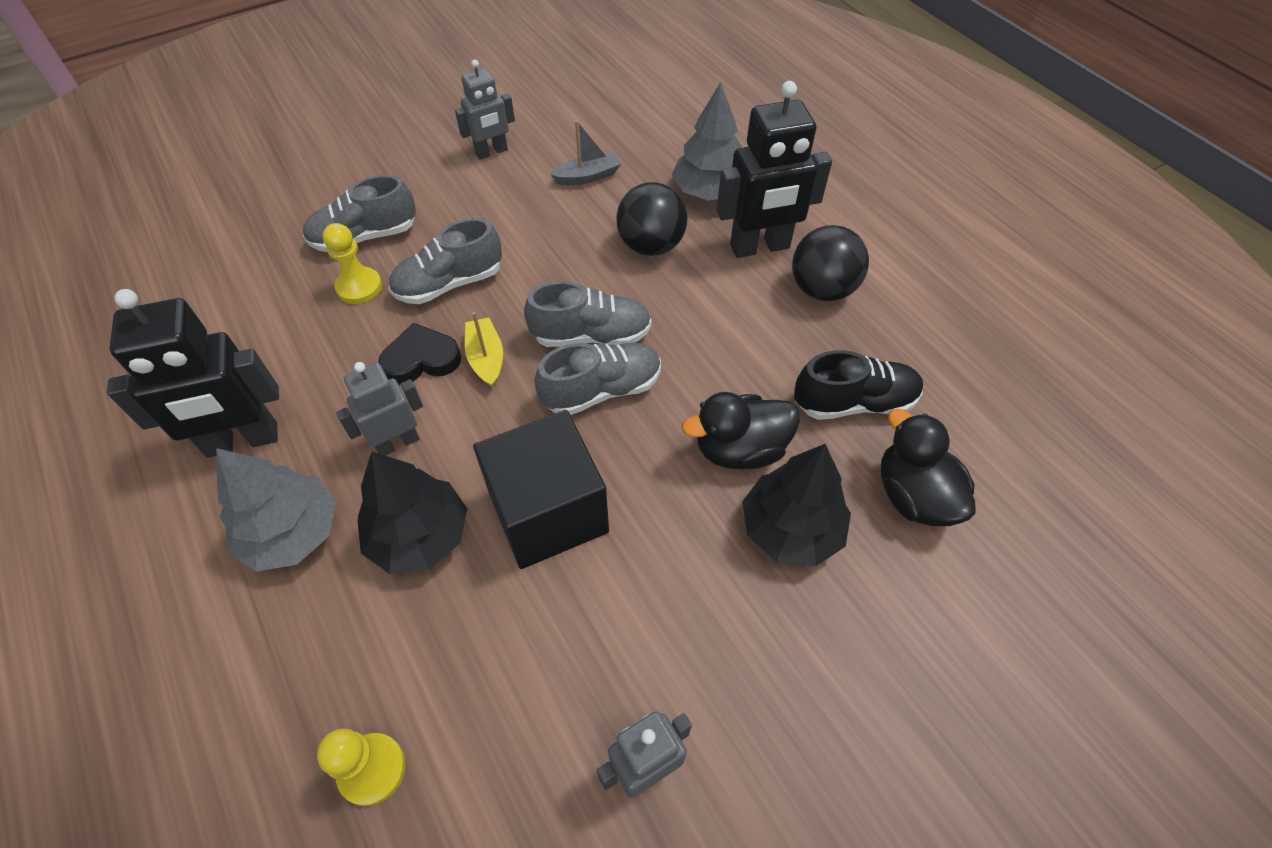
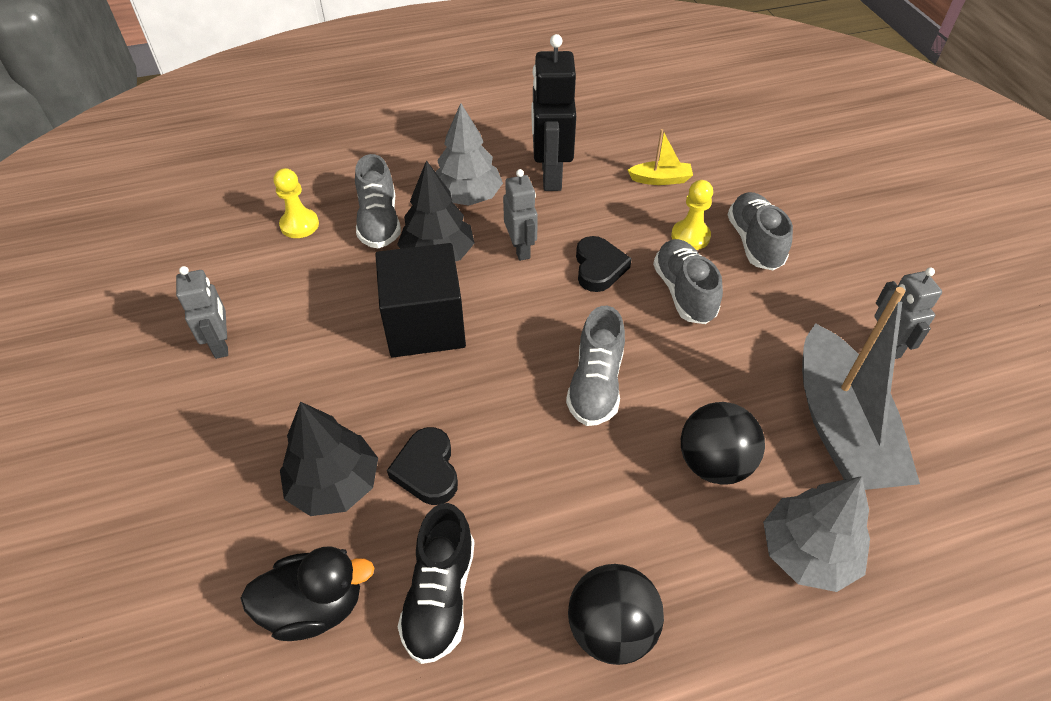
camera: 105 degrees right, 5 degrees down
yellow boat [465,312,503,388] -> yellow boat moved to [628,129,693,185]
grey shoe [535,343,661,415] -> grey shoe moved to [355,154,401,248]
grey boat [550,120,621,185] -> grey boat [802,287,920,490], size x2.30
black duck [682,392,800,469] -> black heart [387,427,458,505]
black robot [717,81,832,258] -> none

